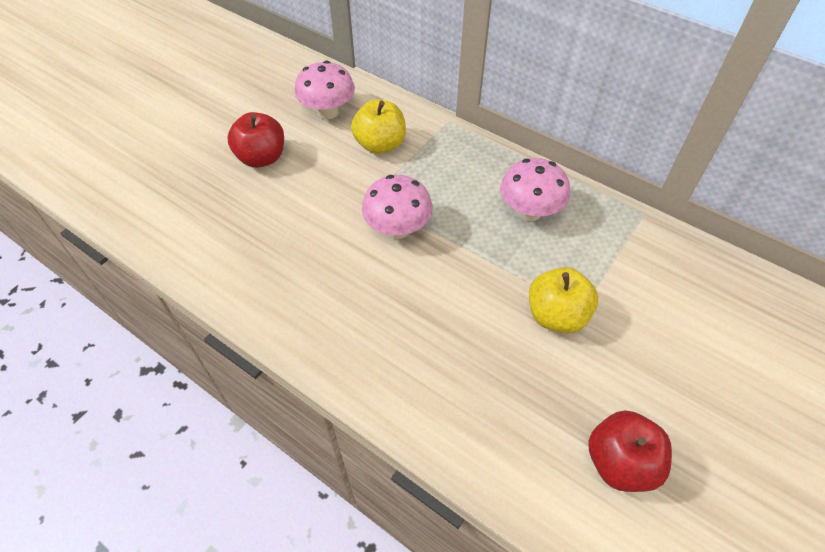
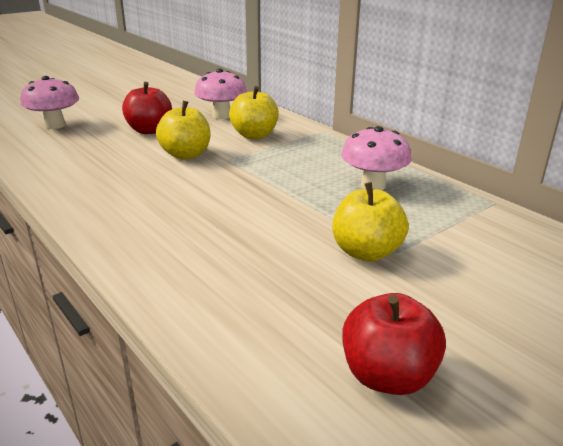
camera: 15 degrees right, 25 degrees down
pink mushroom [362,175,433,239] -> pink mushroom moved to [20,76,79,129]
none -> yellow apple [156,101,211,160]

